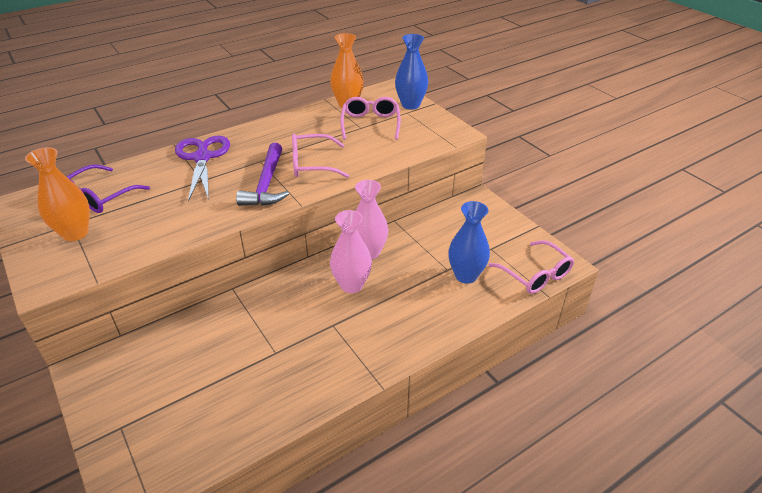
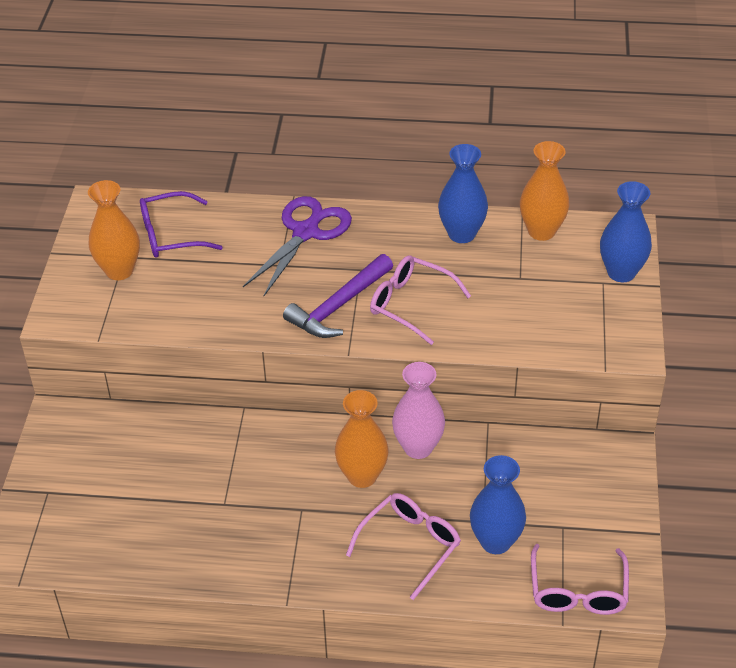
camera: 40 degrees right, 5 degrees up
pink vase [330,210,372,293] -> orange vase [335,390,389,488]
pink glasses [340,97,401,140] -> pink glasses moved to [346,493,461,600]
none -> blue vase [438,144,488,243]

